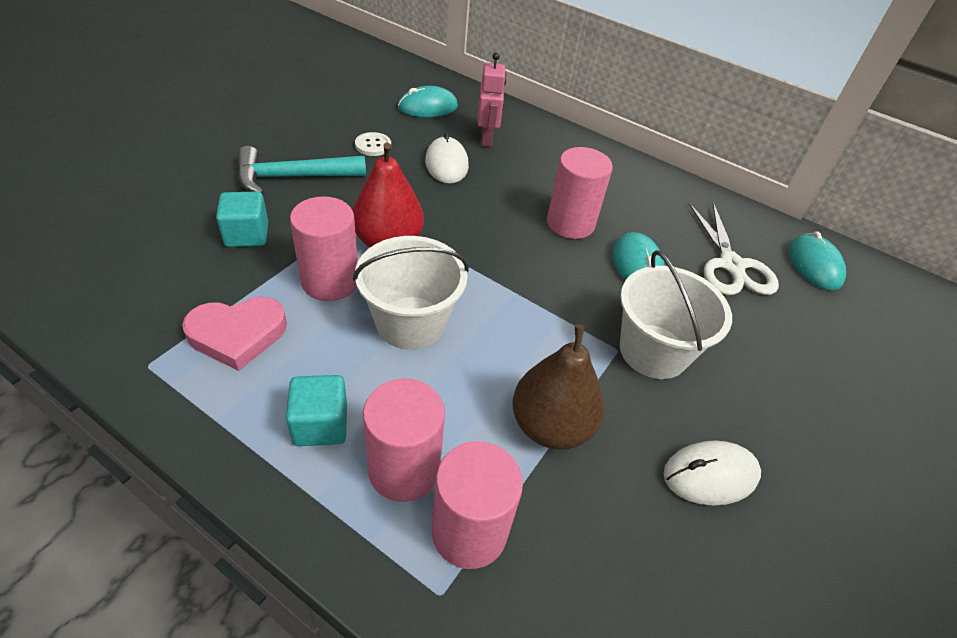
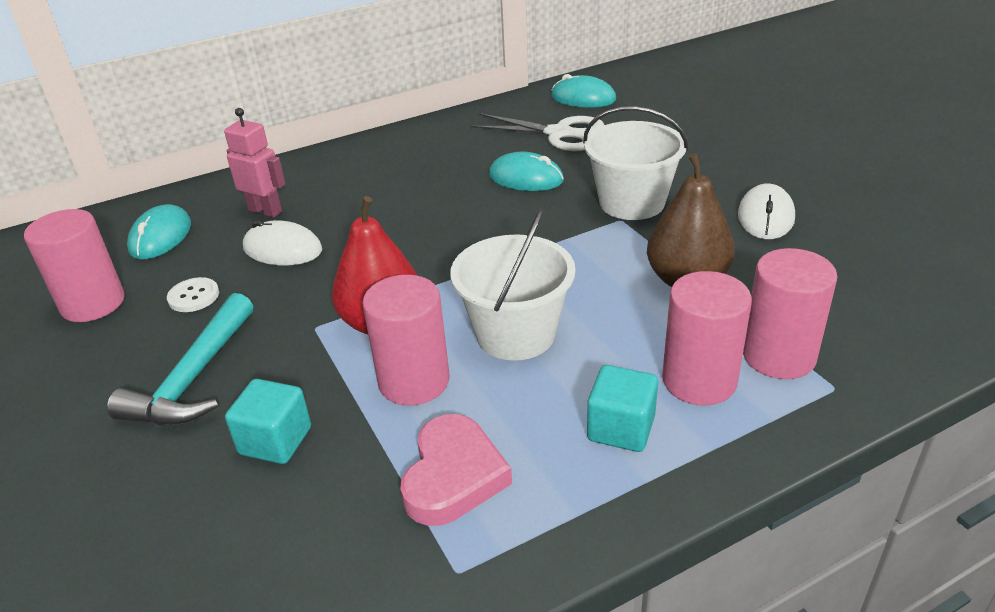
camera: 55 degrees left, 10 degrees down
pink cylinder [547,147,613,239] -> pink cylinder moved to [24,209,125,322]

